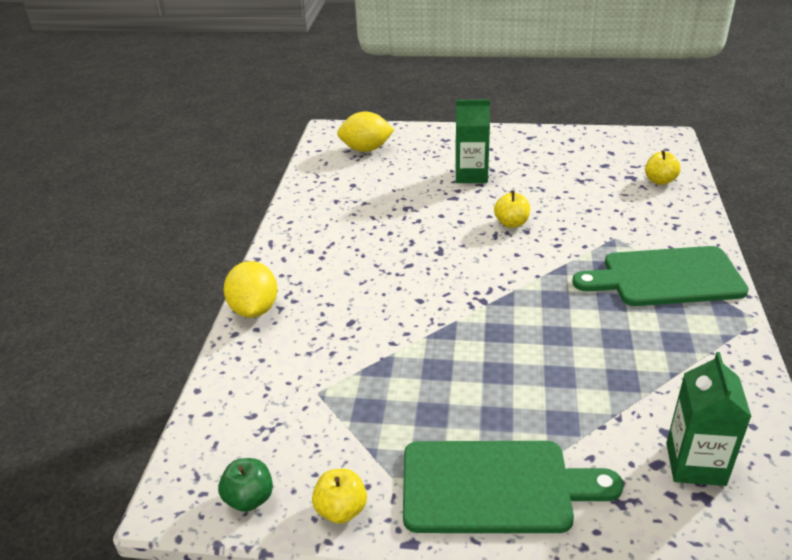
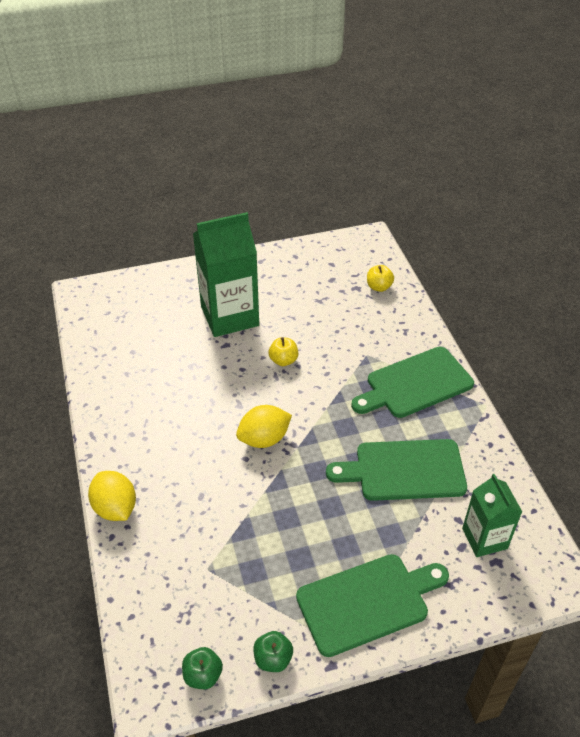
camera: 25 degrees left, 10 degrees up
yellow apple [312,469,367,524] -> green apple [253,631,293,672]
yellow lemon [337,111,395,152] -> yellow lemon moved to [236,405,292,448]
green carton [456,99,490,183] -> green carton [193,212,259,337], size x1.72
none -> green cutting board [326,439,467,501]

